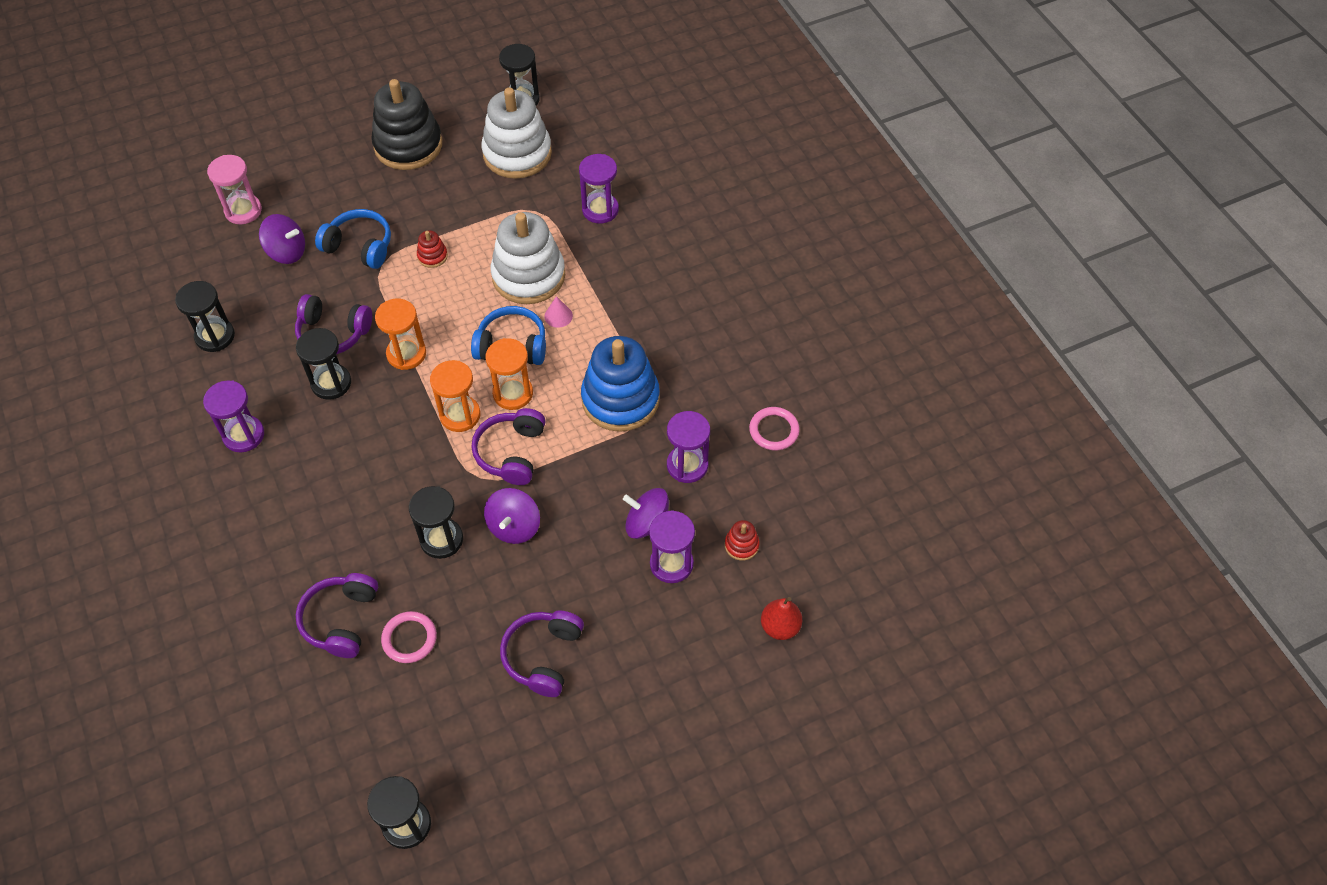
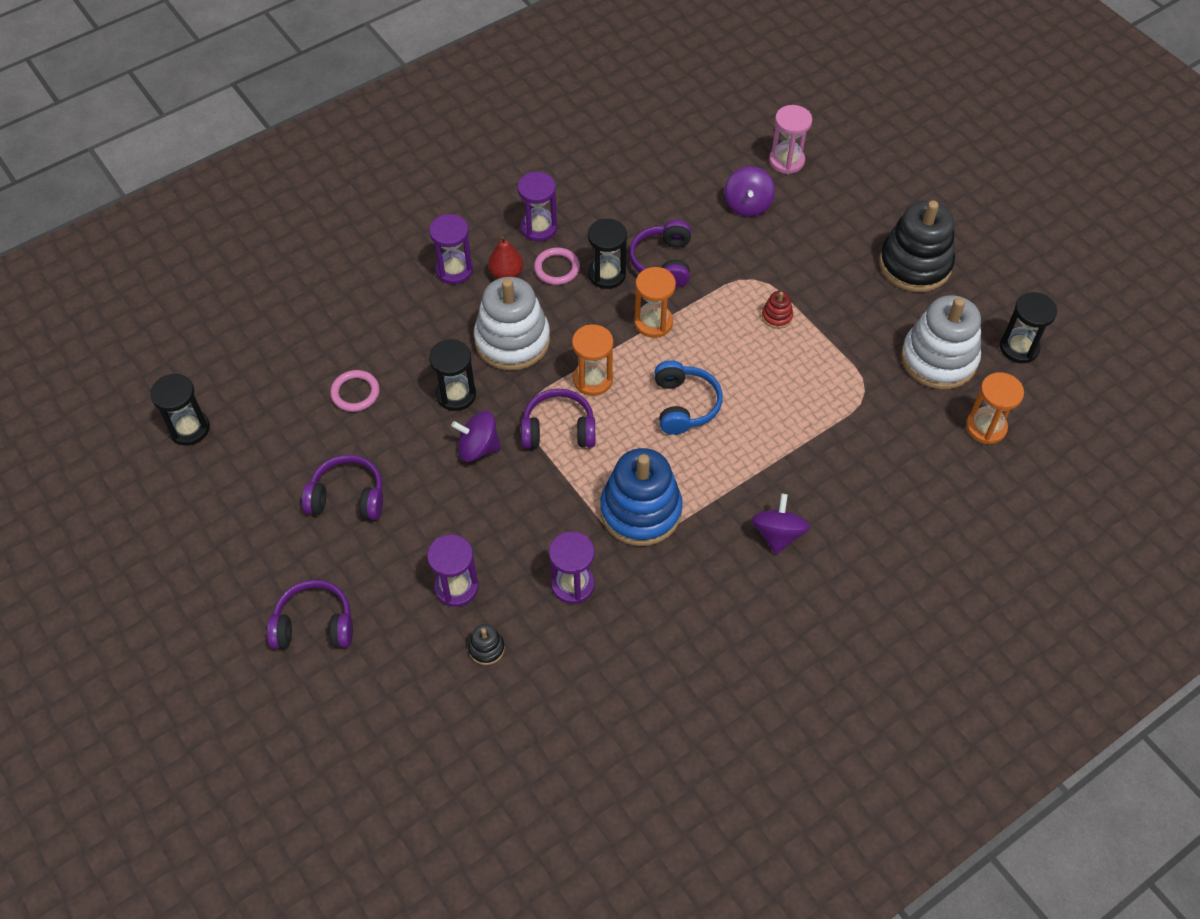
camera: 80 degrees right, 0 degrees up
black hourglass [175,281,235,352] -> none
purple headphones [296,573,378,658] -> purple headphones moved to [267,580,353,649]
blue headphones [315,209,391,269] -> none
orange hourglass [485,338,533,410] -> orange hourglass moved to [966,372,1024,444]
white stacking toy [491,212,565,304] -> white stacking toy moved to [474,277,550,370]
pink cone [544,296,573,328] -> none
purple hourglass [579,154,619,223] -> purple hourglass moved to [429,214,473,284]
purple spinning top [623,488,669,539] -> purple spinning top moved to [751,494,810,554]
red stacking toy [725,520,760,561] -> black stacking toy [468,624,505,665]
pink ring [749,407,800,450] -> pink ring moved to [534,248,580,285]
red pear [761,597,802,640] -> red pear moved to [488,236,523,279]

